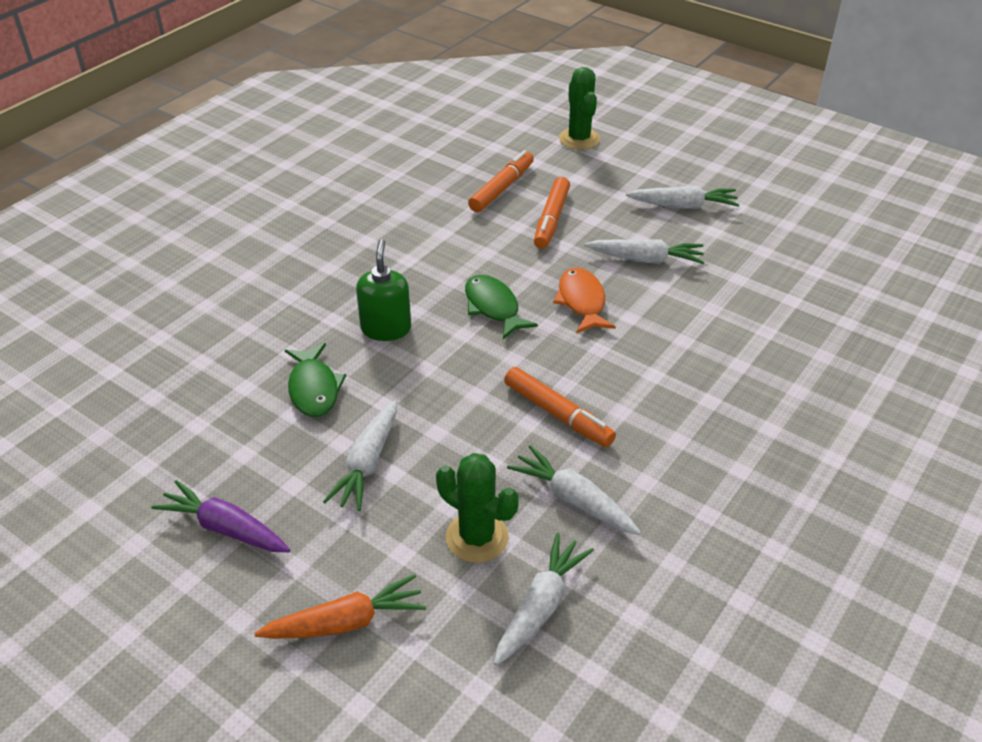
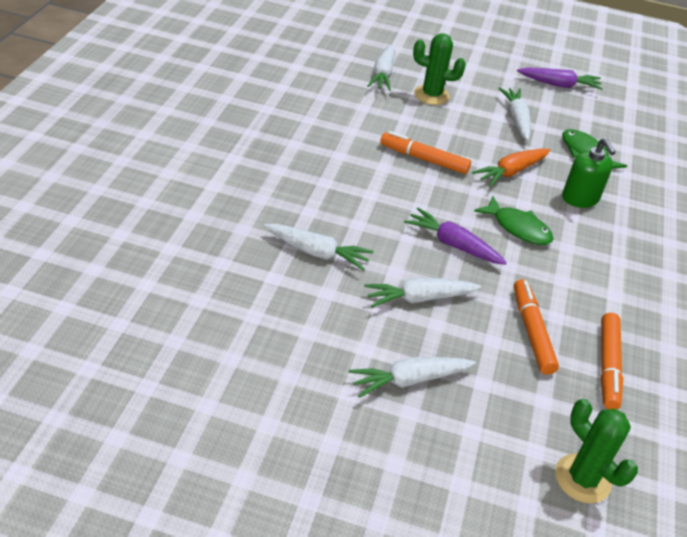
camera: 155 degrees right, 0 degrees up
orange carrot [254,574,426,639] -> orange carrot moved to [472,149,550,187]
white carrot [507,445,641,535] -> white carrot moved to [264,224,374,271]
orange fish [553,268,616,333] -> purple carrot [404,208,507,265]

